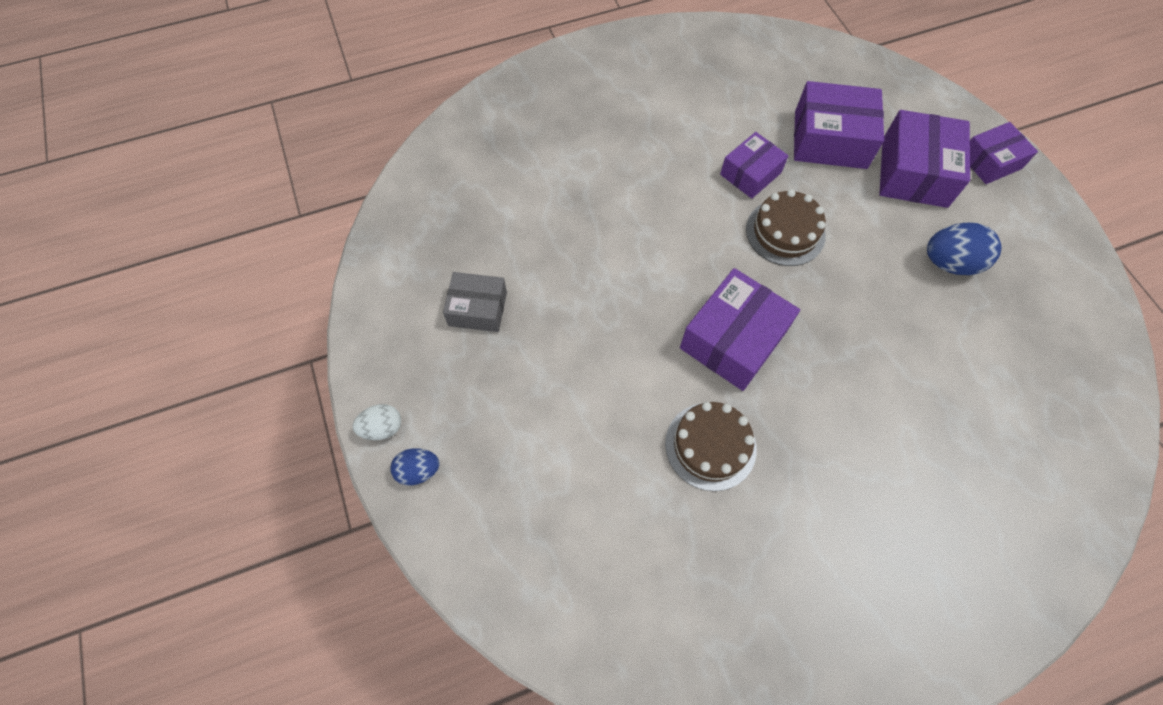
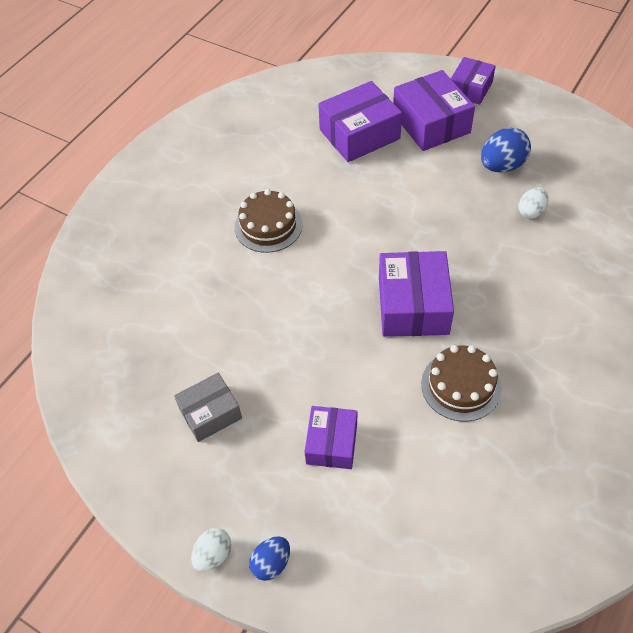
camera: 35 degrees left, 10 degrees down
purple box [720,132,789,199] -> purple box moved to [304,406,357,469]
brown cake [746,189,826,266] -> brown cake moved to [235,189,303,253]
none -> white egg [518,187,549,219]

